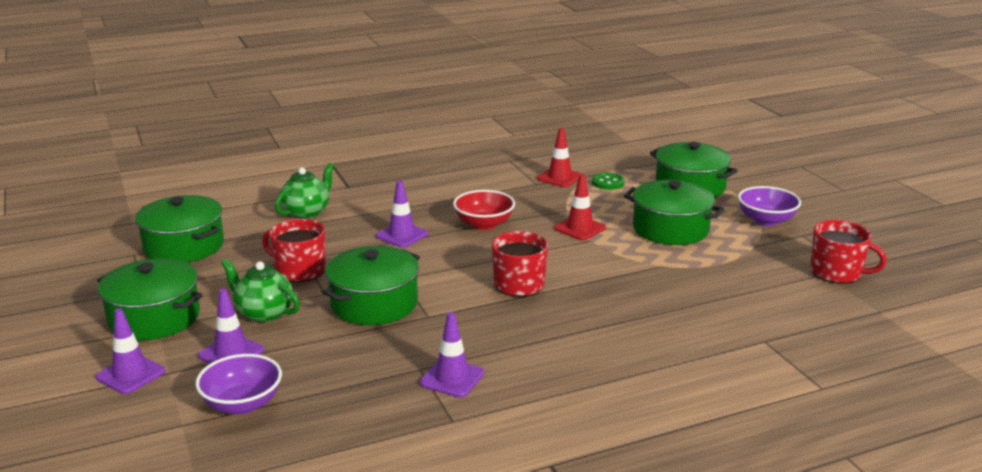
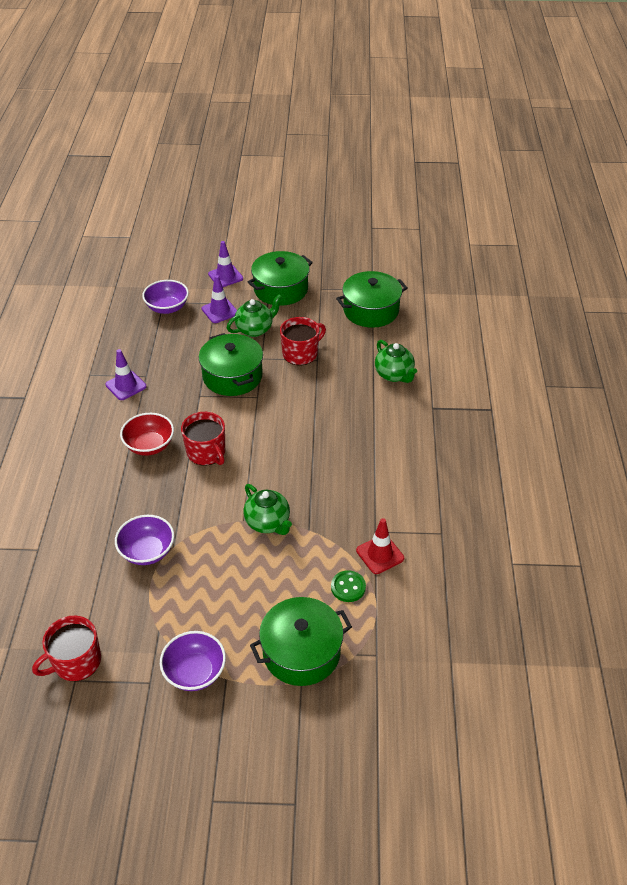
camera: 115 degrees right, 20 degrees up
purple traffic cone [376,180,428,248] -> none
red bowl [453,190,515,230] -> red bowl moved to [120,413,174,456]
red traffic cone [554,174,606,240] -> green teapot [244,484,292,535]
green pot [624,180,724,245] -> none
none -> purple bowl [115,515,174,565]

